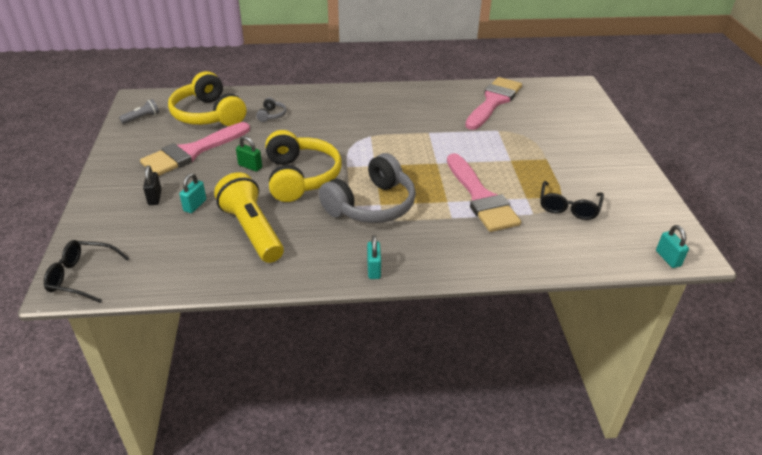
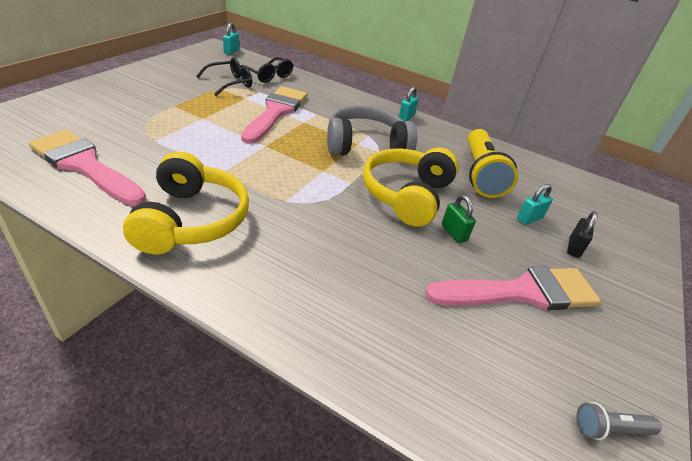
camera: 150 degrees left, 0 degrees up
black glasses [44,240,129,303] -> black glasses moved to [240,57,293,83]
yellow headphones [168,71,246,126] -> yellow headphones moved to [123,152,249,254]
grey headphones [256,97,287,122] -> none
pink brush [465,77,522,130] -> pink brush turned 60 degrees clockwise [29,130,146,206]

